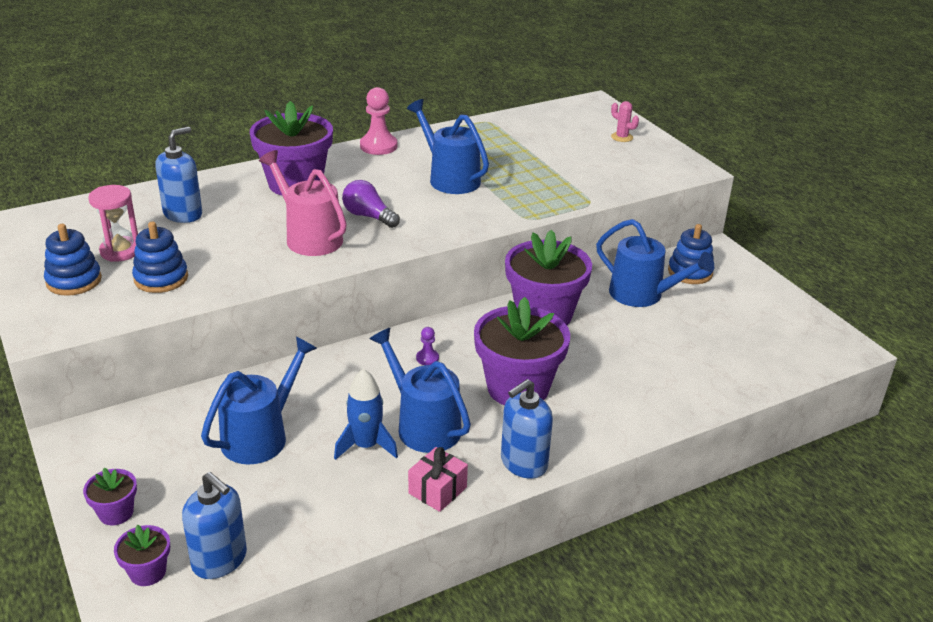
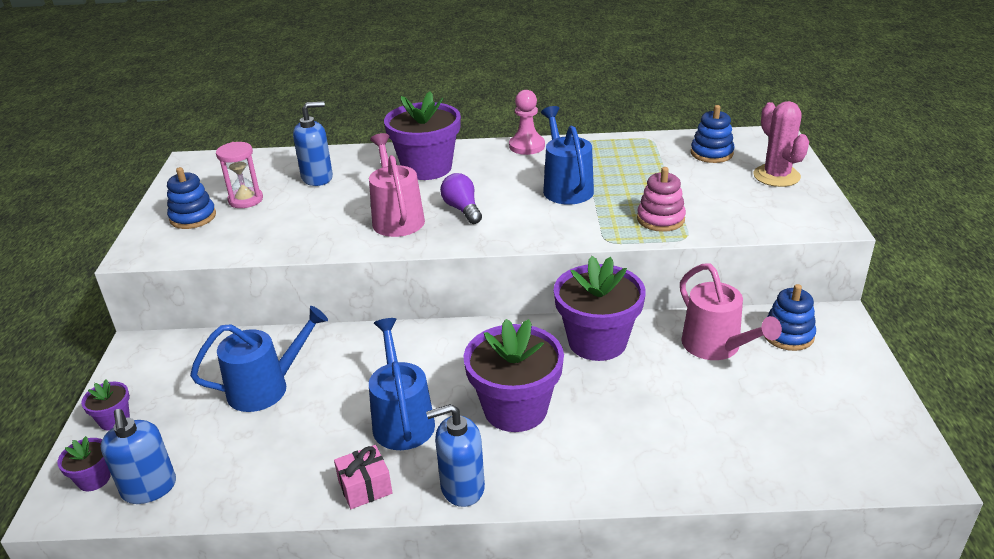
camera: 30 degrees right, 0 degrees up
blue stacking toy [132,222,188,293] -> blue stacking toy moved to [691,105,734,163]
blue rocket [334,369,398,460] -> none
purple pawn [416,327,439,365] -> none
blue watering can [596,219,714,307] -> pink watering can [680,263,782,360]
pink cactus [611,101,639,142] -> pink cactus [753,101,809,187], size x1.92
none -> pink stacking toy [637,167,686,232]

